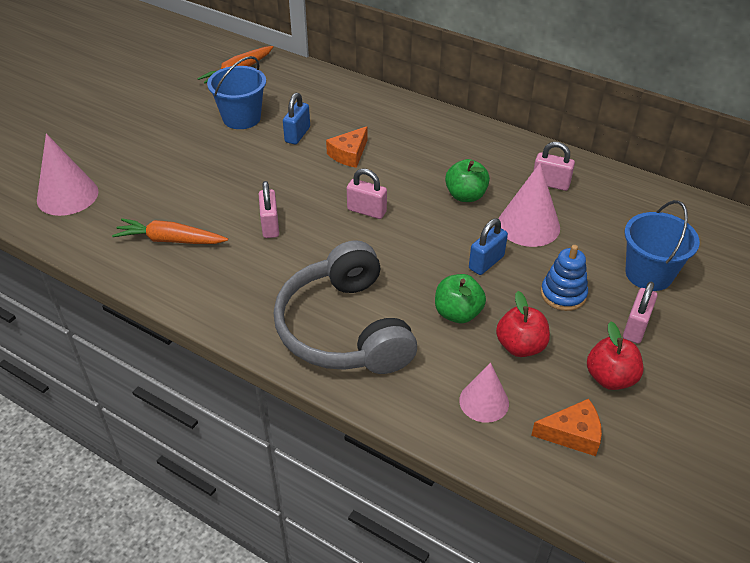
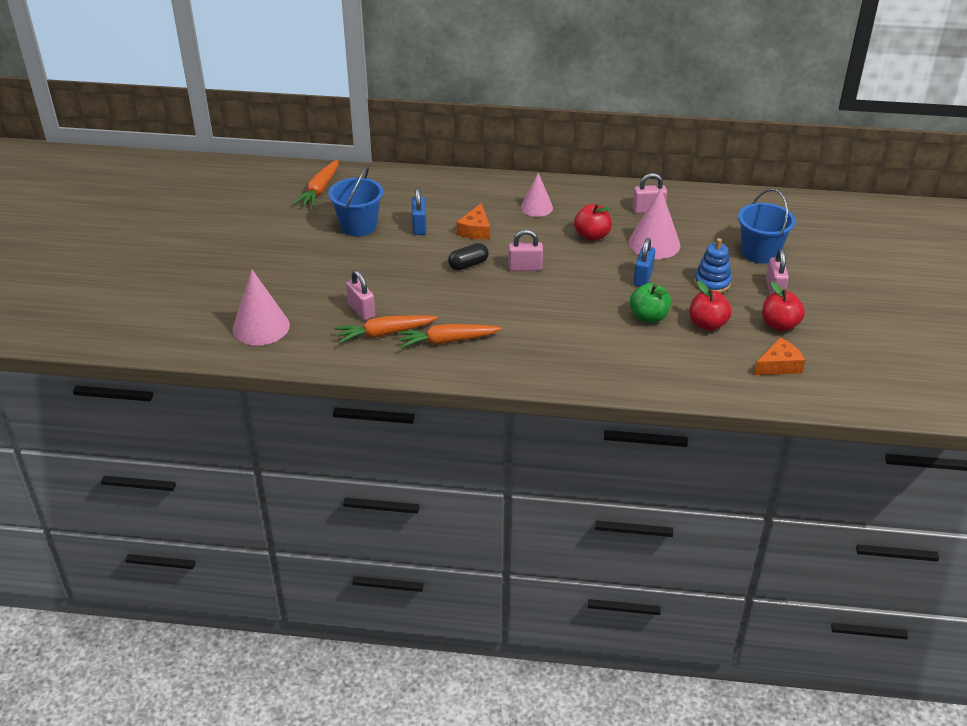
camera: 25 degrees left, 5 degrees down
pink padlock [259,181,279,238] -> pink padlock moved to [346,270,375,320]
grey headphones [274,240,417,374] -> none
green apple [445,159,490,202] -> red apple [574,204,612,241]
pink cone [459,363,509,423] -> pink cone moved to [521,173,553,217]
none -> orange carrot [397,324,502,348]
none -> black capsule [448,243,489,270]

